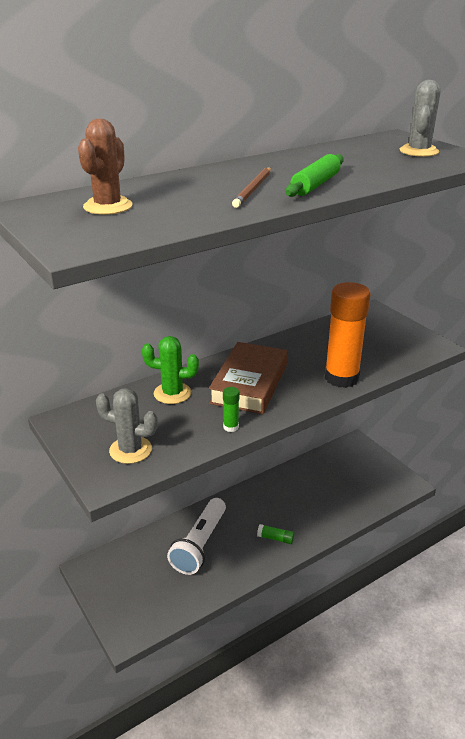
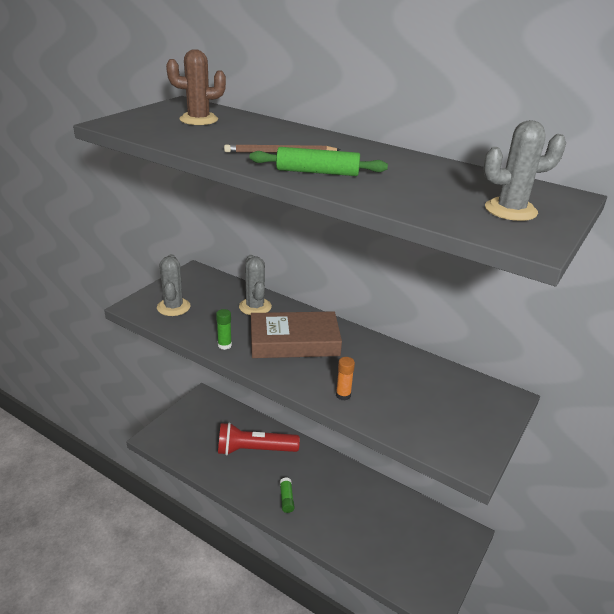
camera: 65 degrees right, 0 degrees up
green cactus [142,336,199,404] -> grey cactus [239,255,272,315]
white flashlight [167,498,226,575] -> red flashlight [218,422,300,455]
orange glue stick [325,282,370,388] -> orange glue stick [336,357,355,401], size x0.41

